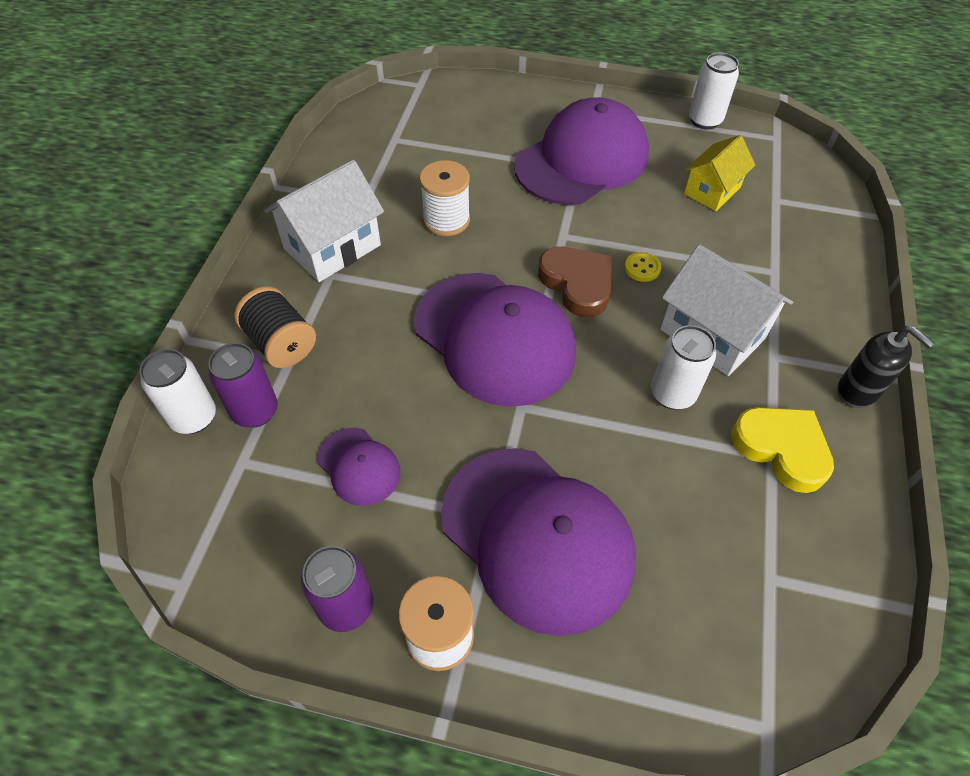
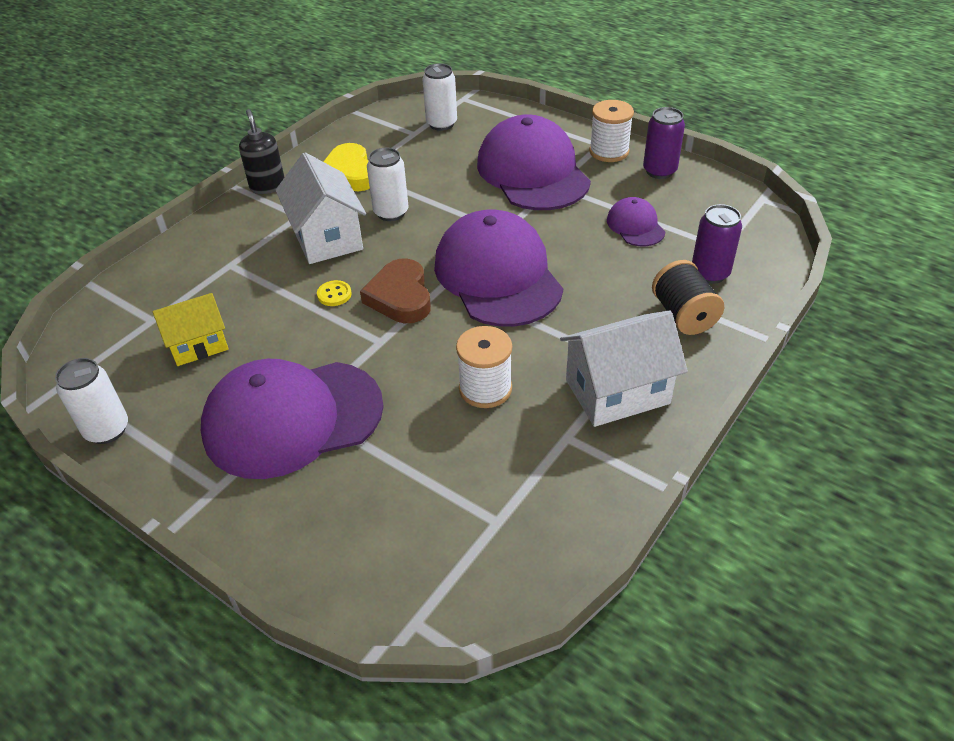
camera: 155 degrees left, 10 degrees down
white can [139,349,216,434] -> white can moved to [422,63,457,131]

